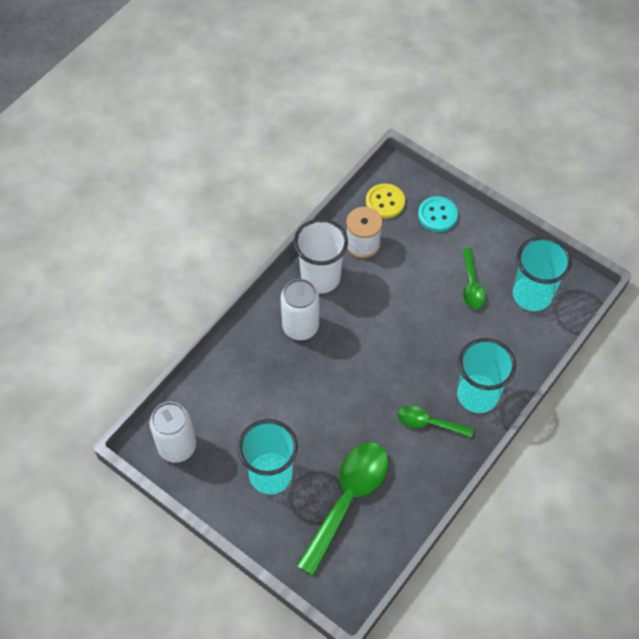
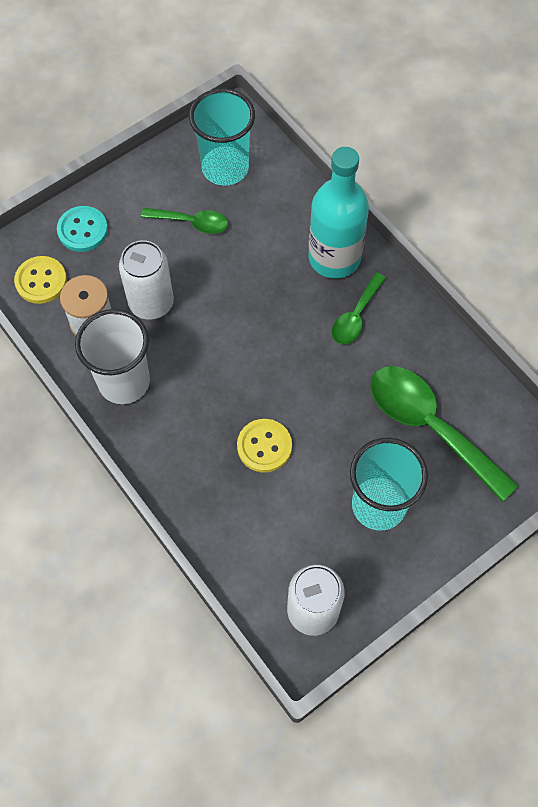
camera: 75 degrees left, 5 degrees up
white can [281,279,319,340] -> white can moved to [119,240,174,320]
turquoise cup [457,338,516,413] -> turquoise bottle [308,147,369,278]
none -> yellow button [237,419,292,473]

